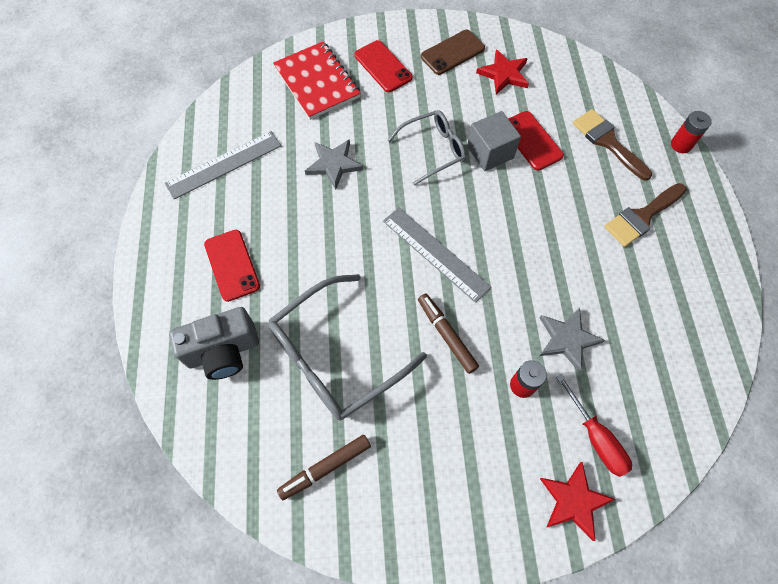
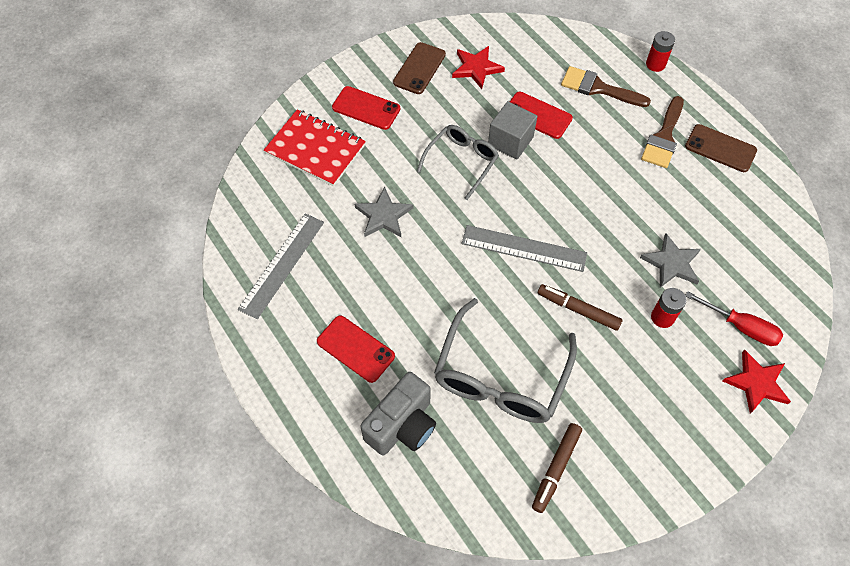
camera: 30 degrees left, 5 degrees down
none -> brown phone [685,124,757,172]

